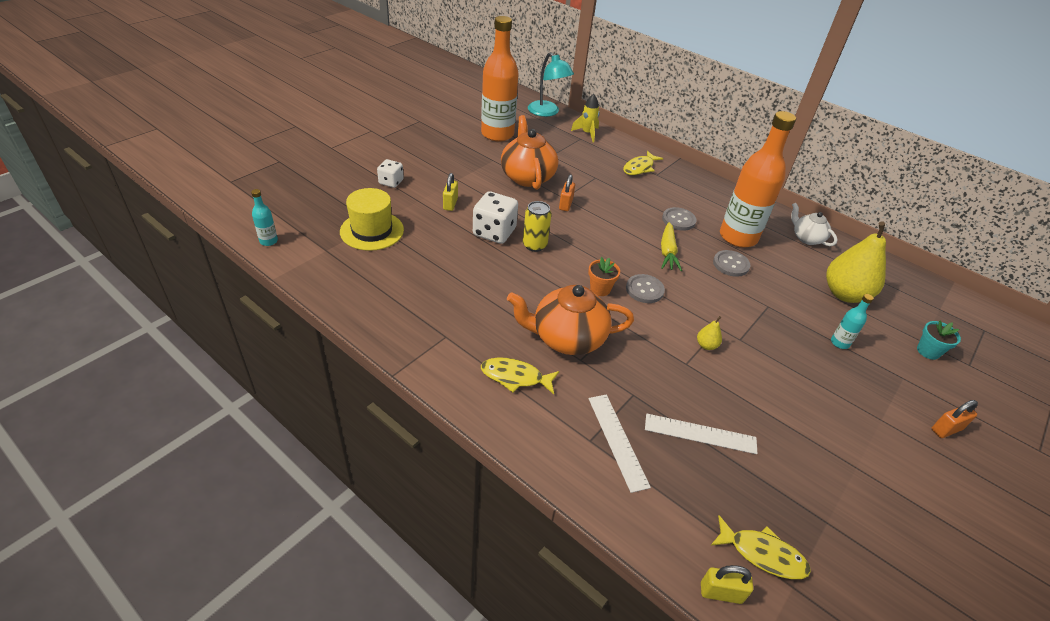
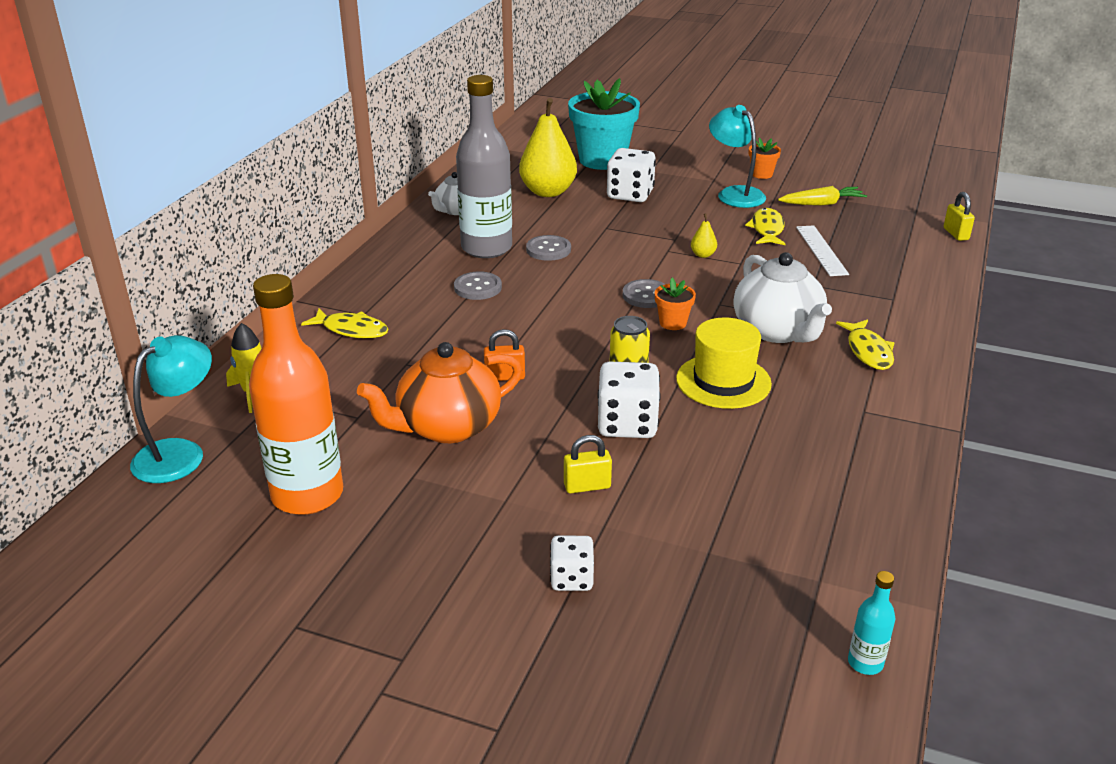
camera: 105 degrees left, 10 degrees down
yellow hat [340,188,404,251] -> yellow hat moved to [676,318,772,409]
orange teapot [507,285,634,355] -> white teapot [733,252,832,343]
white ruler [588,395,651,493] -> none
yellow carrot [661,222,682,271] -> yellow carrot moved to [778,186,867,206]
yellow fish [710,515,811,579] -> yellow fish moved to [745,208,786,245]
orange bottle [720,111,796,248] -> grey bottle [456,75,512,258]
turquoise bottle [831,294,874,349] -> white dice [607,148,656,202]
turquoise flower pot [917,320,961,360] -> turquoise flower pot [568,78,640,170], size x2.26
orange padlock [932,400,978,438] -> none
none -> turquoise lamp [709,105,766,208]
none -> orange flower pot [749,138,781,179]

